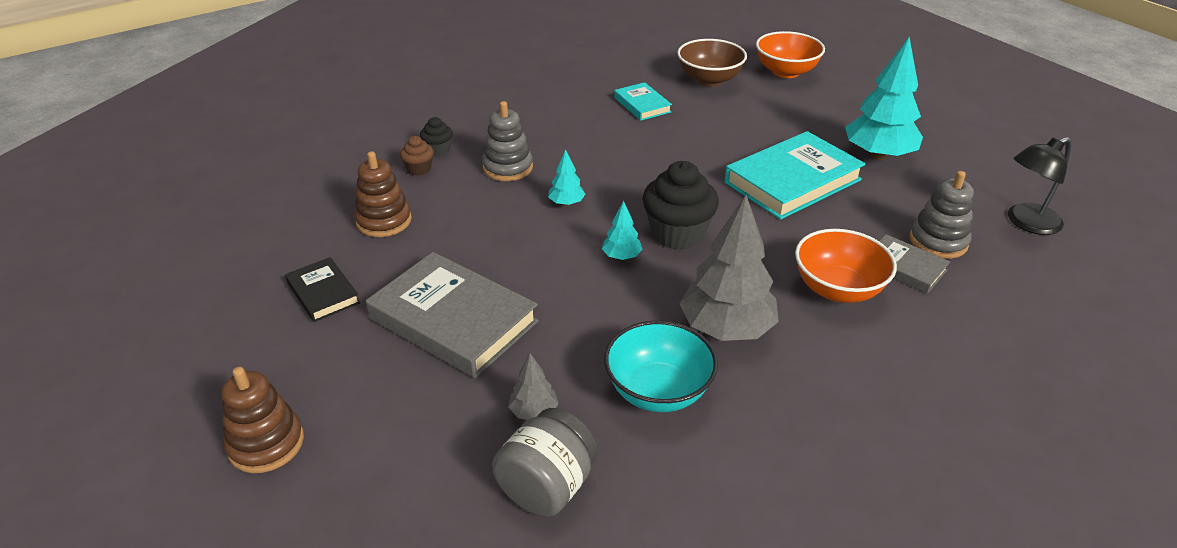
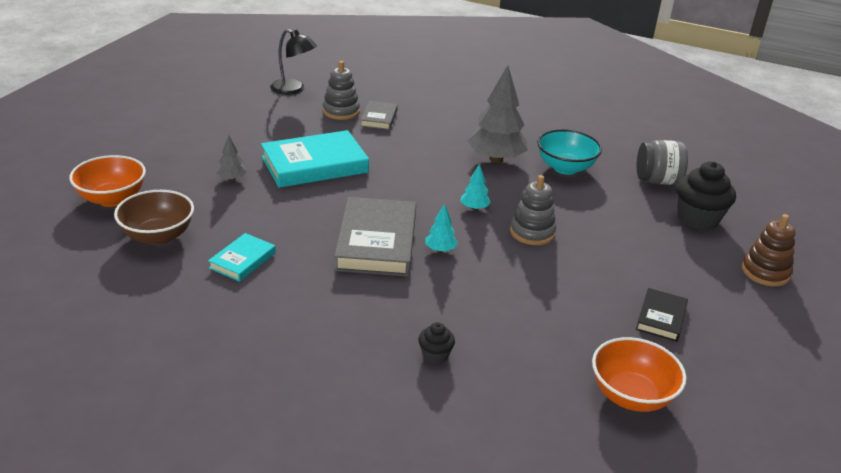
camera: 125 degrees left, 5 degrees down
brown stacking toy [354,151,412,237] -> none
grey book [366,252,539,378] -> grey book moved to [334,197,416,277]
brown cupcake [400,136,434,176] -> none
grey stacking toy [482,101,533,181] -> grey stacking toy moved to [510,175,556,245]
grey tree [508,353,559,420] -> grey tree moved to [216,135,247,181]
black cupcake [642,161,719,250] -> black cupcake moved to [676,162,736,230]
turquoise book [724,131,866,219] -> turquoise book turned 45 degrees counterclockwise [261,130,369,188]
orange bowl [795,229,897,303] -> orange bowl moved to [592,337,686,412]
turquoise tree [845,37,923,160] -> none

